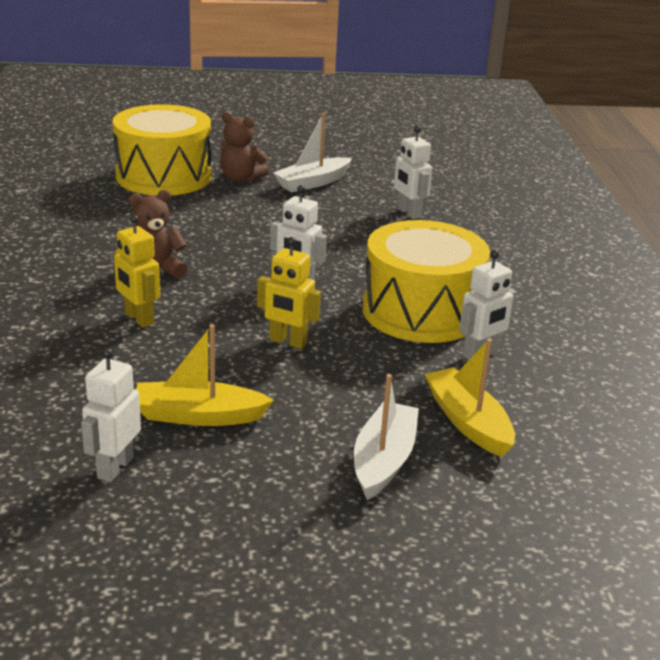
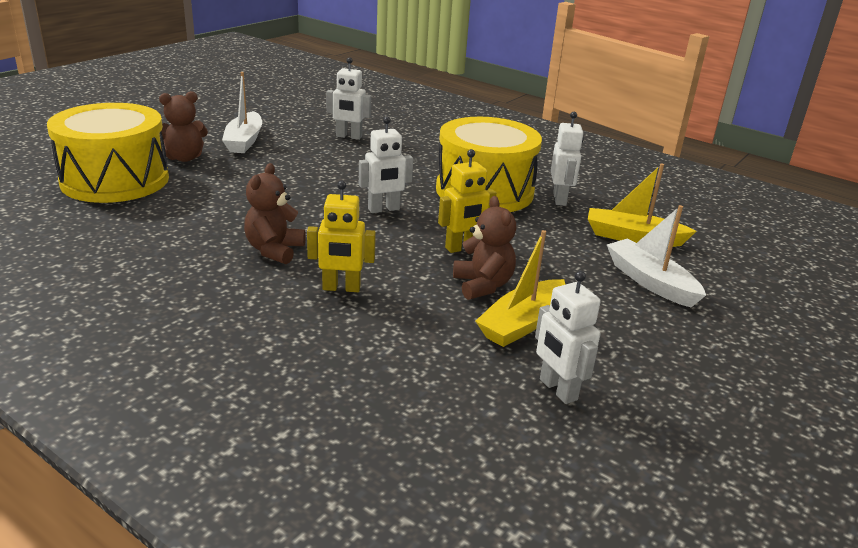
camera: 50 degrees left, 0 degrees up
none -> brown teddy bear [453,196,516,300]

